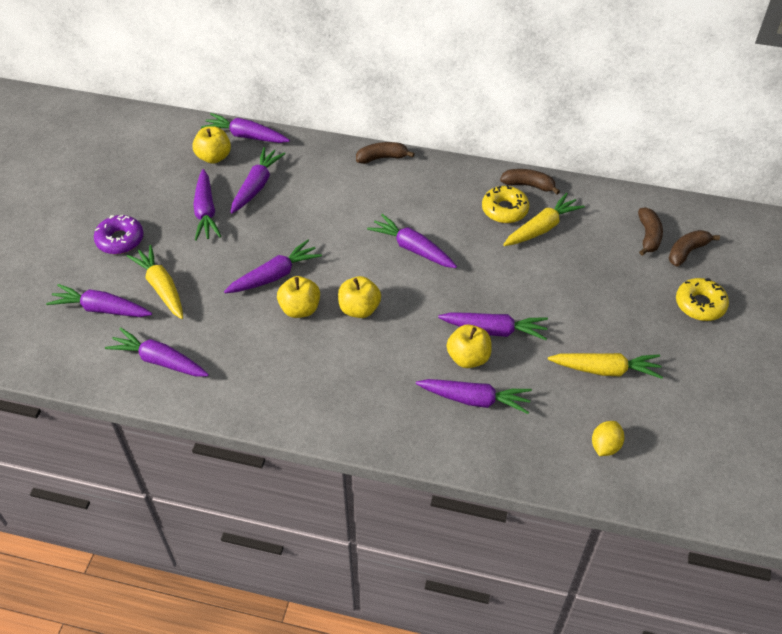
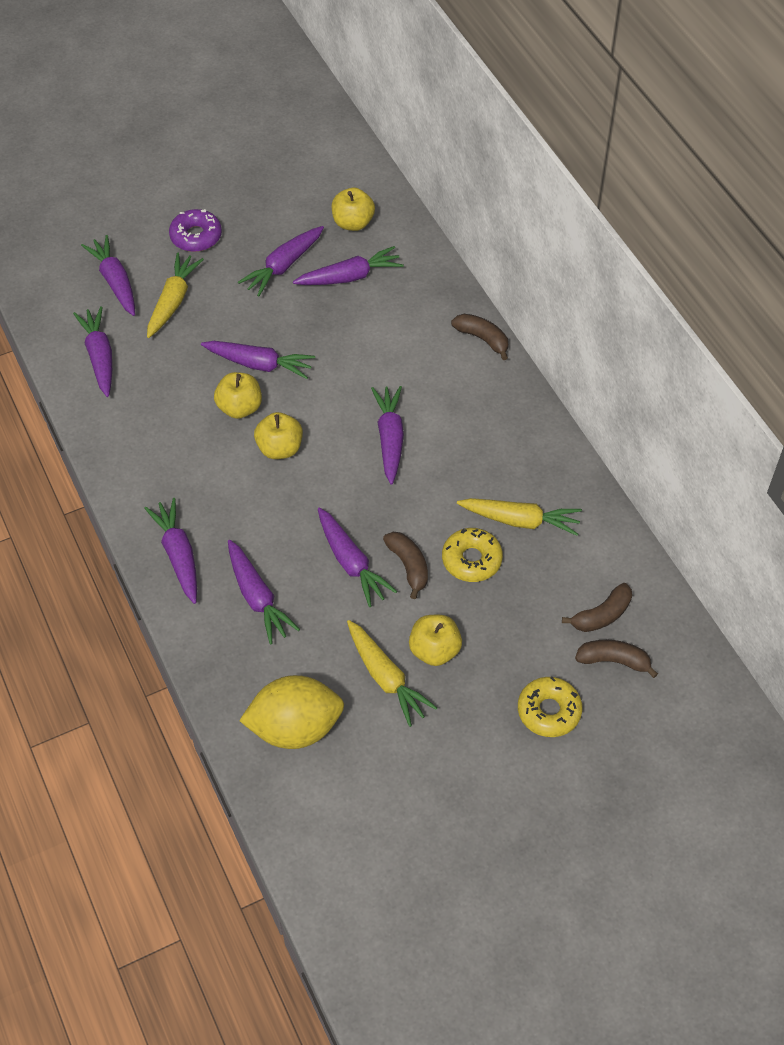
camera: 50 degrees right, 5 degrees up
purple carrot [201,113,290,143] -> purple carrot moved to [144,498,197,604]
yellow apple [447,324,492,368] -> yellow apple moved to [409,615,462,666]
yellow donut [482,185,529,223] -> yellow donut moved to [442,528,503,582]
brown banana [500,169,560,195] -> brown banana moved to [383,532,428,599]
yellow lemon [592,421,624,456] -> yellow lemon [239,675,344,749], size x2.05

